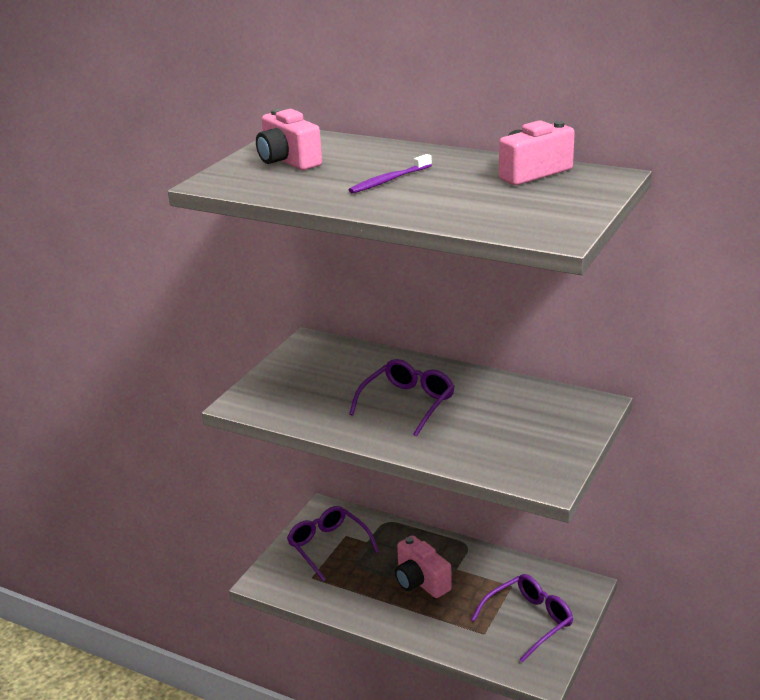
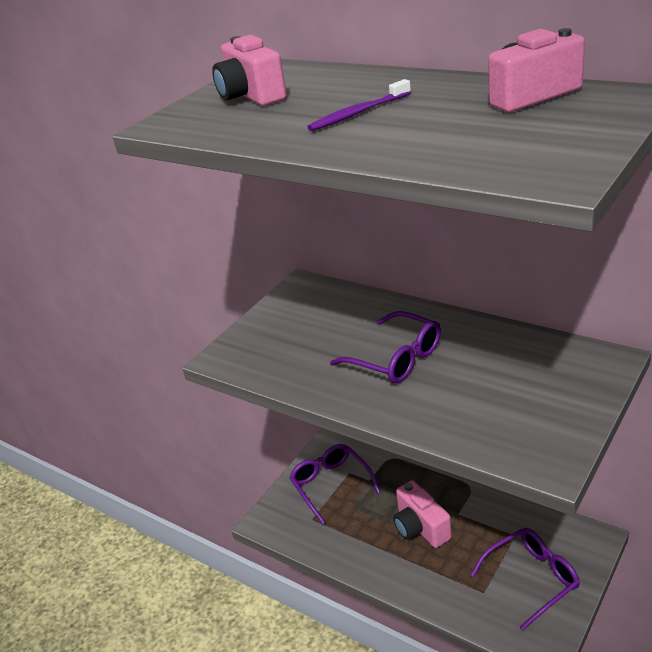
camera: 10 degrees right, 5 degrees up
purple glasses [349,359,455,437] -> purple glasses turned 90 degrees clockwise [330,311,441,383]

